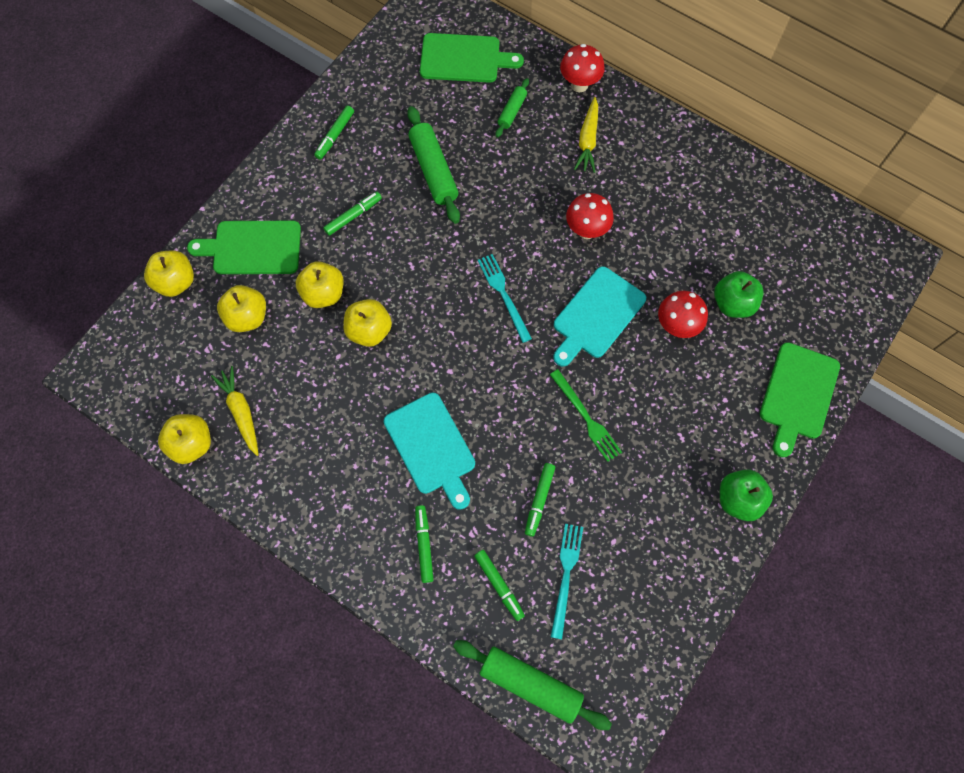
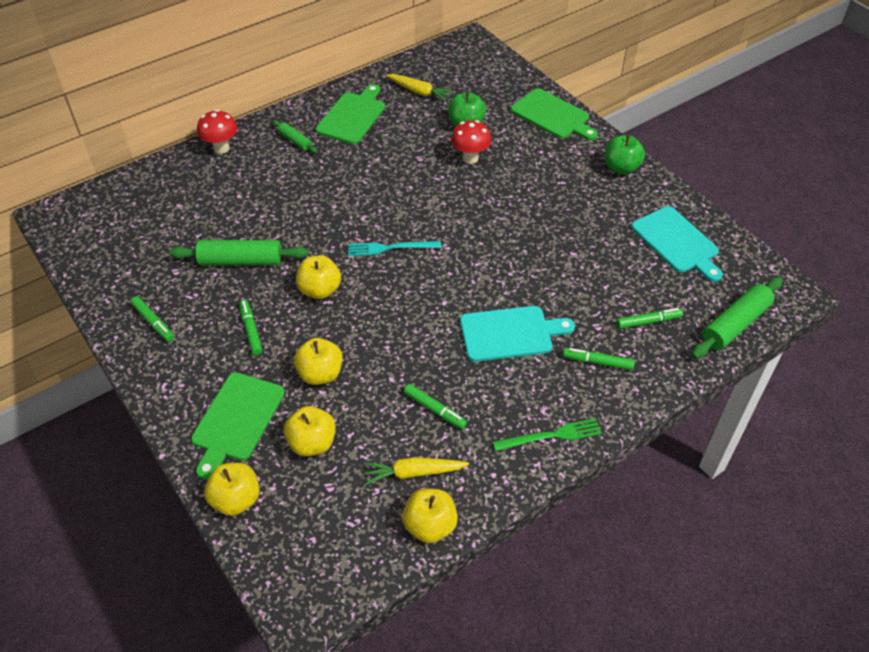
camera: 70 degrees left, 20 degrees down
yellow apple [343,299,392,347] -> yellow apple moved to [296,255,341,299]
green cutting board [420,33,524,83] -> green cutting board moved to [316,84,385,144]
green rolling pin [496,78,529,137] -> green rolling pin moved to [273,120,318,153]
green marker [525,463,555,537] -> green marker moved to [404,384,467,429]
green fork [550,369,622,462] -> green fork moved to [493,418,602,451]
turquoise fork [551,524,583,639] -> none
turquoise cutting board [553,266,646,367] -> turquoise cutting board moved to [631,206,723,282]
red mushroom [566,193,614,239] -> none
yellow carrot [574,97,598,173] -> yellow carrot moved to [386,74,454,102]

